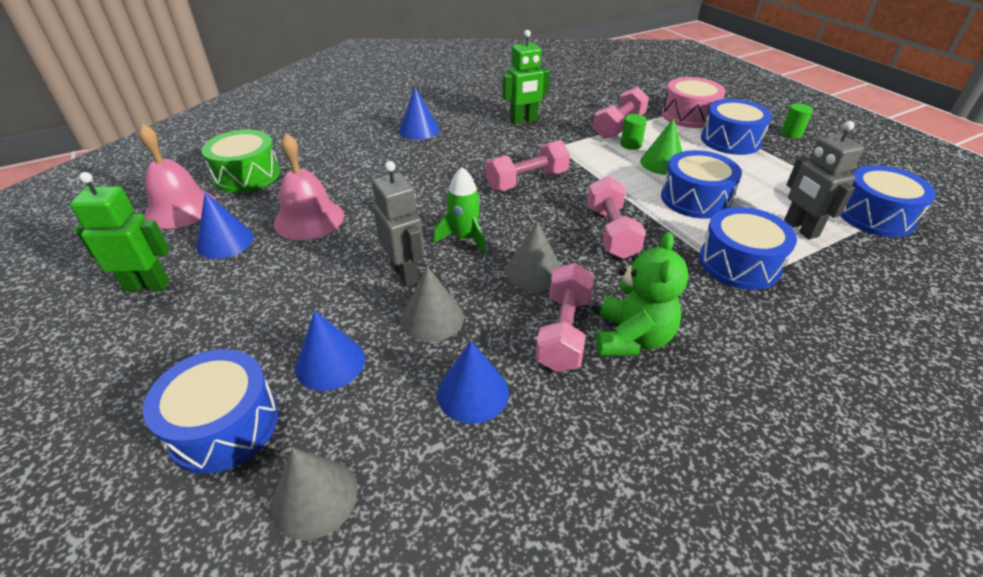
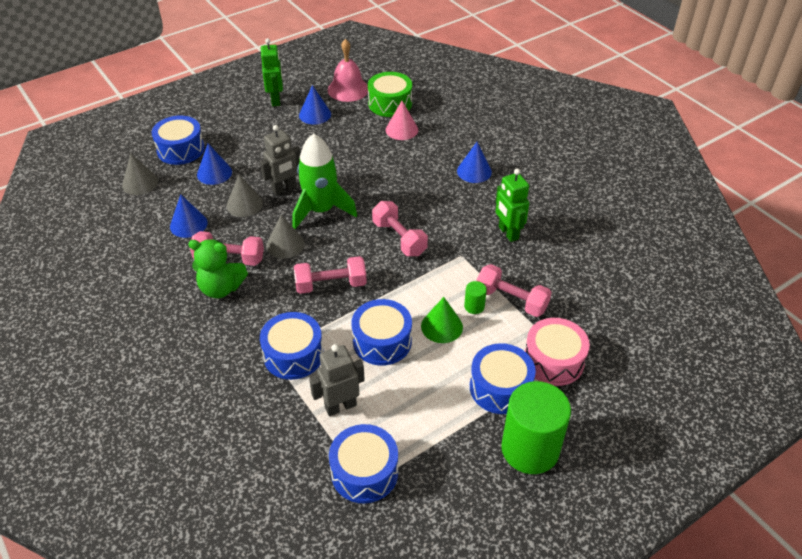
camera: 85 degrees right, 5 degrees up
pink bell [274,133,344,240] -> none
green rocket [434,167,486,254] -> green rocket [293,134,357,229], size x1.73
green cylinder [781,103,813,138] -> green cylinder [501,381,571,474], size x2.45
none -> pink cone [386,101,418,140]

